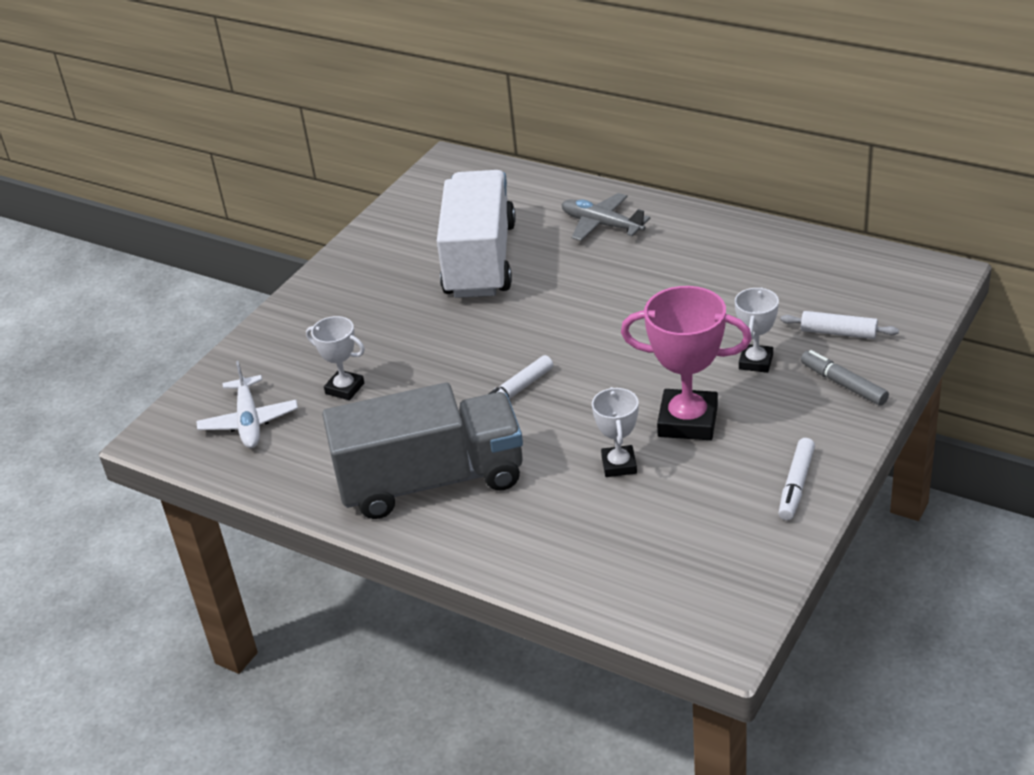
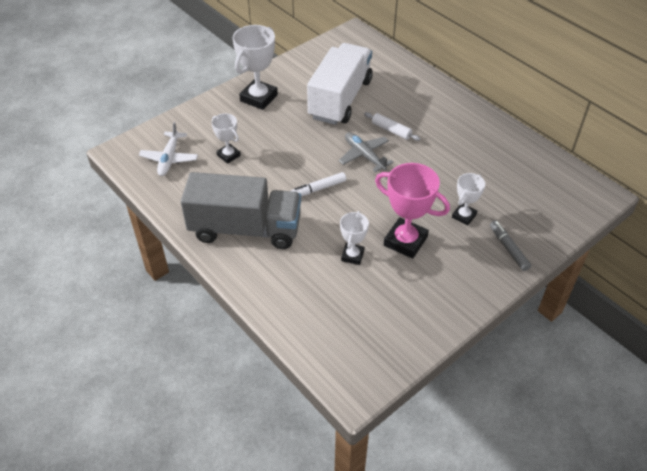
camera: 15 degrees right, 10 degrees up
grey plane [562,193,650,241] -> grey plane moved to [339,132,394,172]
white marker [779,438,815,520] -> none
white rolling pin [781,311,899,339] -> white rolling pin moved to [364,112,421,141]
none -> white trophy [233,25,278,110]

